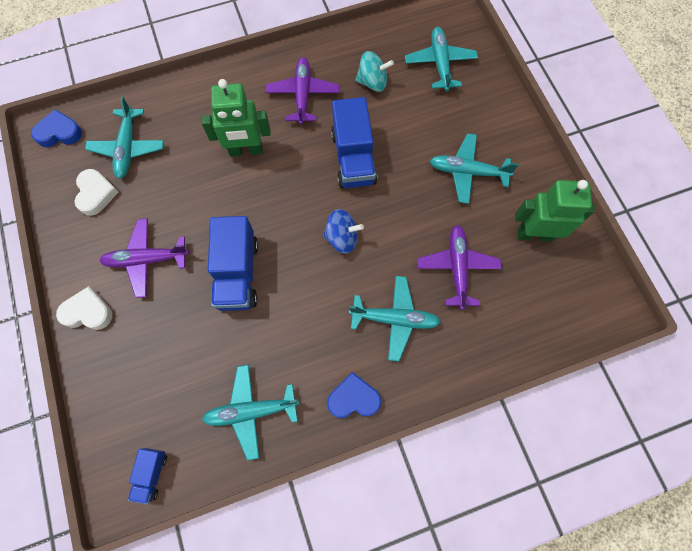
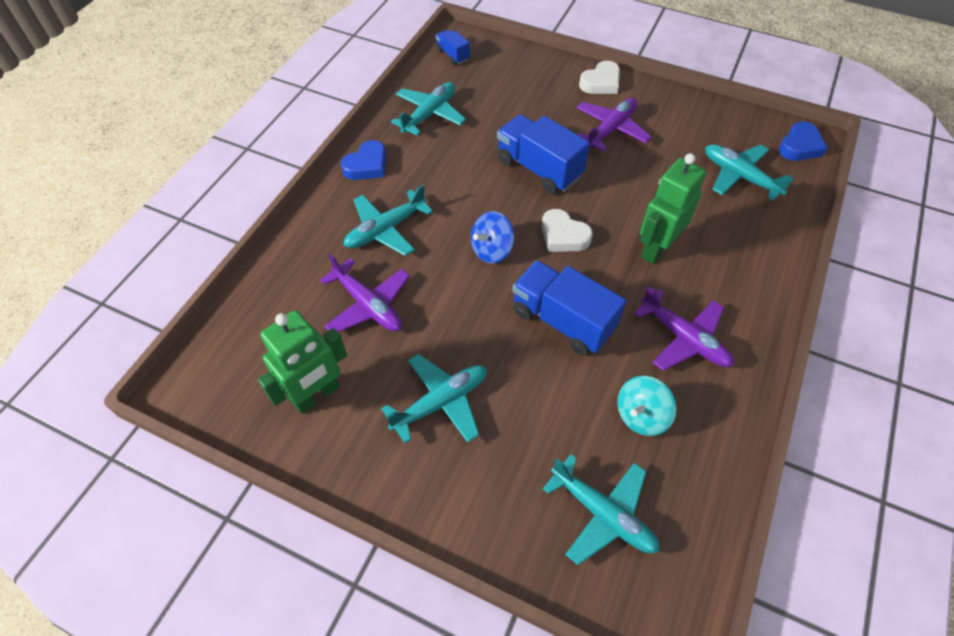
camera: 135 degrees right, 15 degrees down
white heart [74,169,119,216] -> white heart moved to [541,209,593,252]

